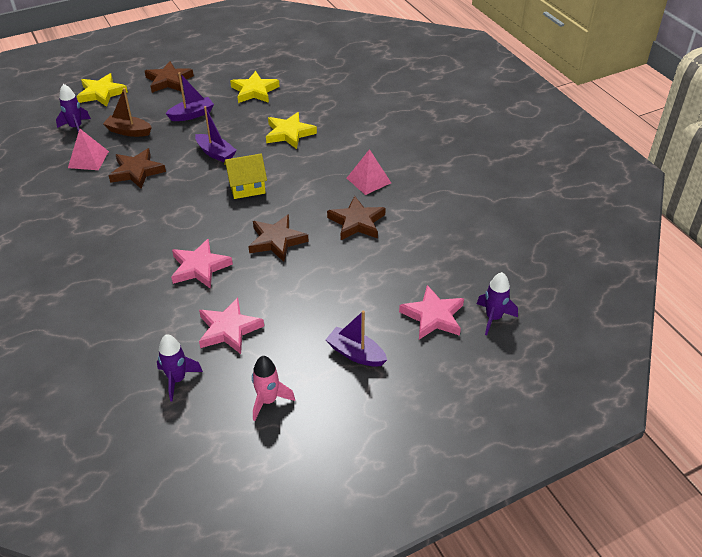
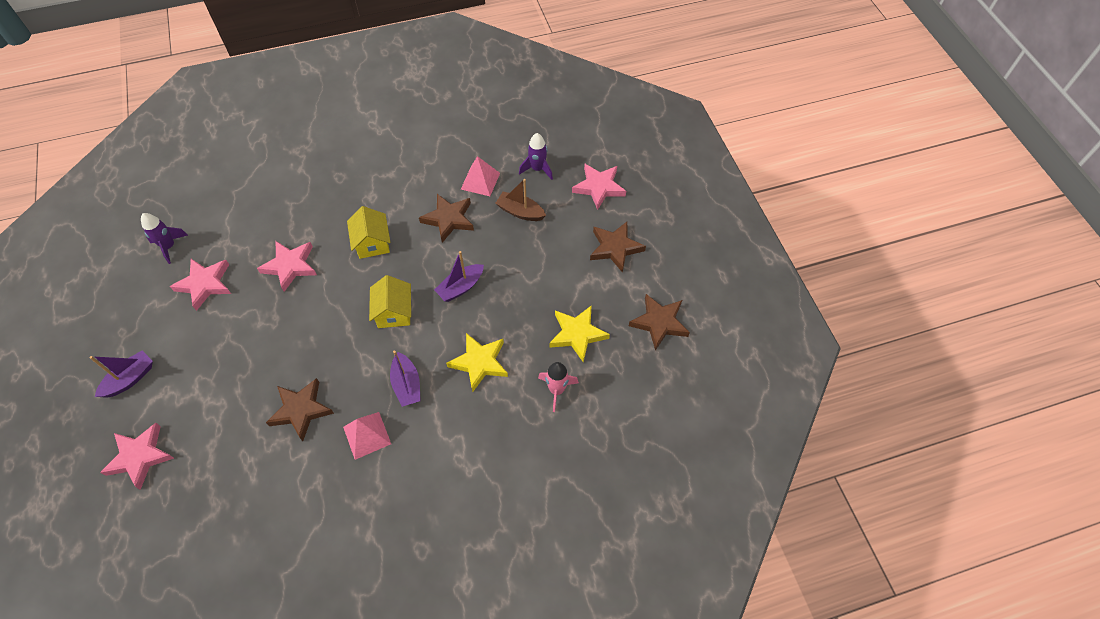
camera: 100 degrees right, 15 degrees up
yellow star [77,73,128,107] -> pink star [572,164,626,210]
brown boat [103,88,152,137] -> brown boat turned 90 degrees counterclockwise [496,179,546,221]
purple boat [165,72,214,121] -> purple boat moved to [390,351,421,407]
brown star [248,214,309,262] -> brown star moved to [629,294,690,351]
pink rocket [252,356,295,421] -> pink rocket moved to [538,362,579,412]
purple rocket [477,272,518,335] -> none
none -> yellow house [347,206,390,259]

